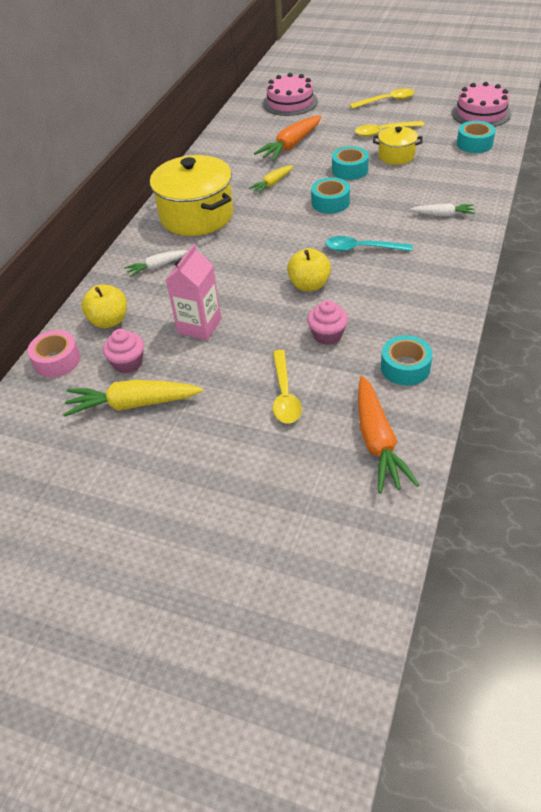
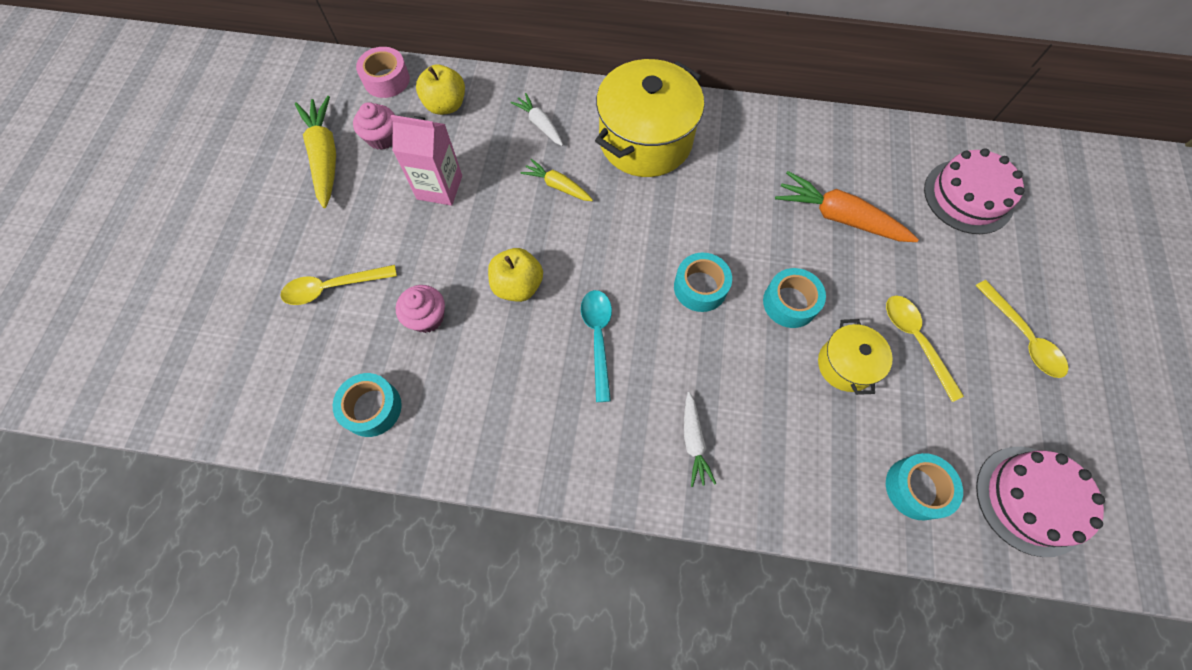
camera: 75 degrees right, 20 degrees up
yellow carrot [249,165,293,194] -> yellow carrot moved to [520,159,593,201]
orange carrot [358,376,419,493] -> none

